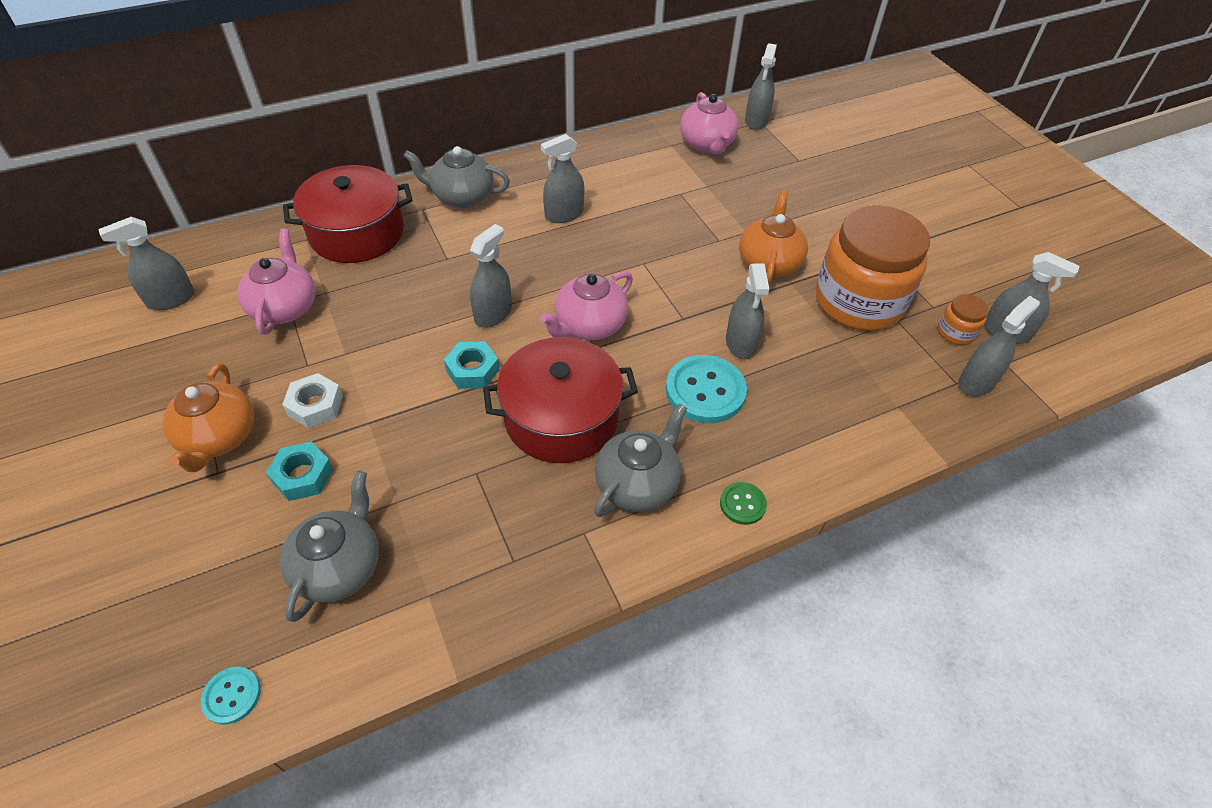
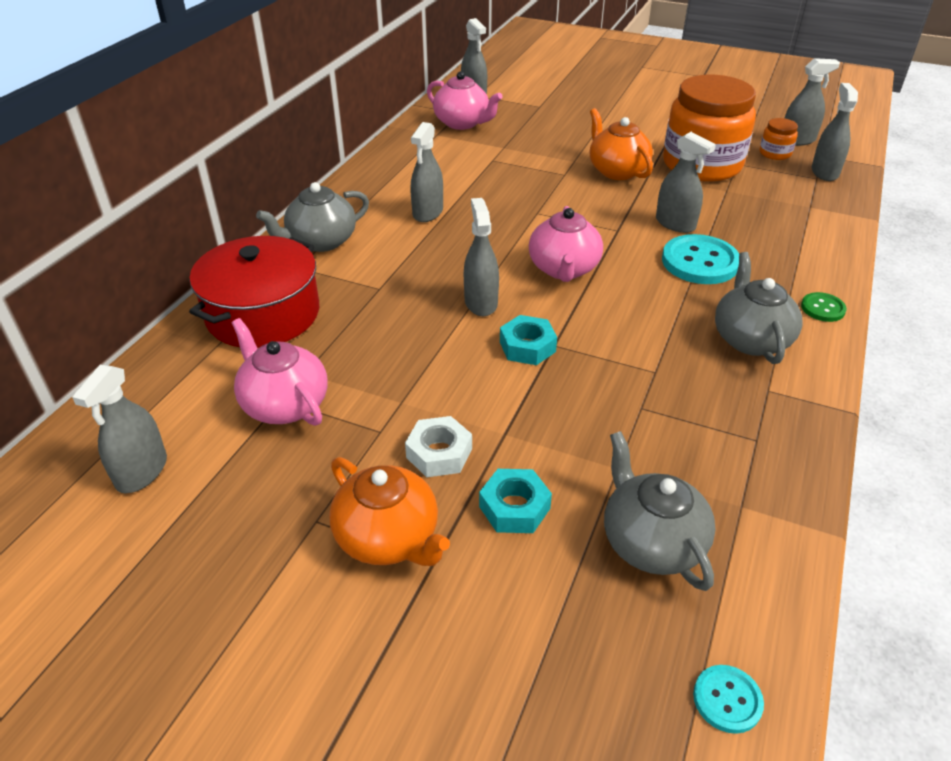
camera: 40 degrees left, 10 degrees down
red pot [483,337,638,463] -> none

